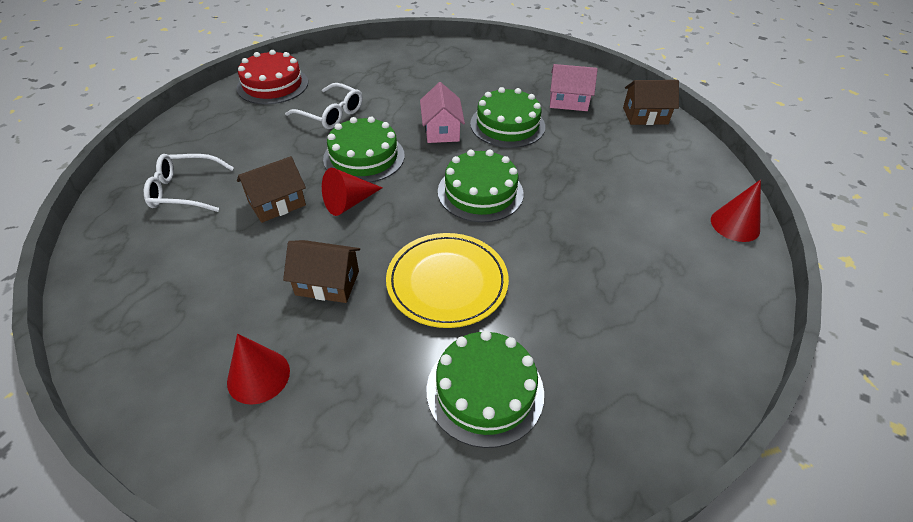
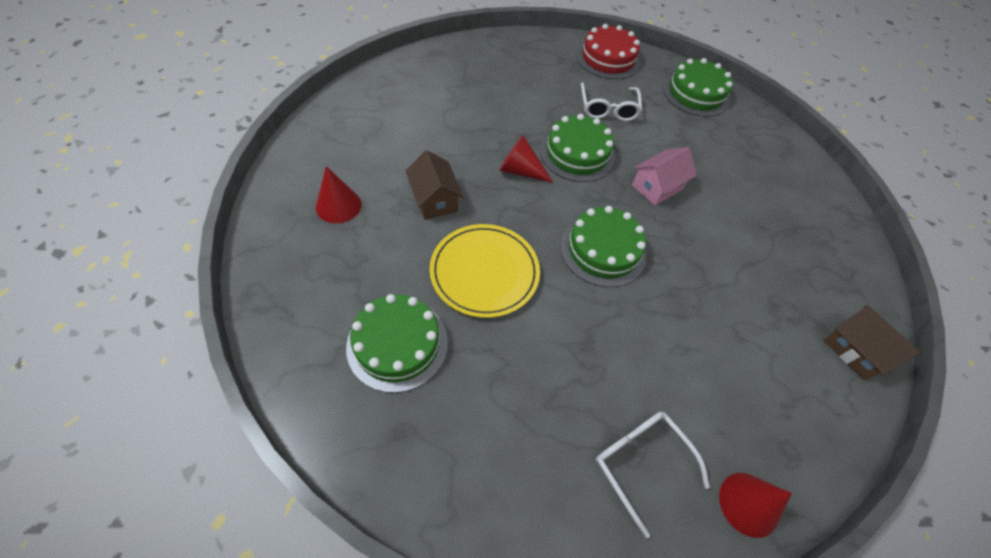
camera: 55 degrees right, 10 degrees up
white glasses [144,154,234,212] -> white glasses moved to [596,412,710,538]
brown house [237,156,306,223] -> none
green cake [470,87,545,148] -> green cake moved to [663,58,733,117]
pink house [550,64,598,111] -> none

